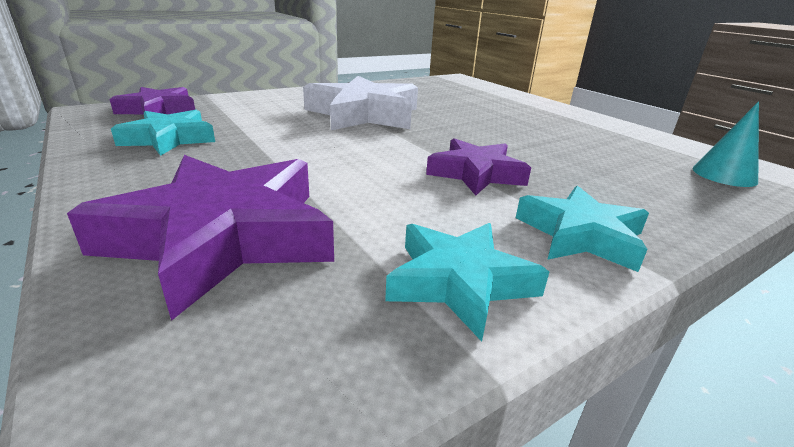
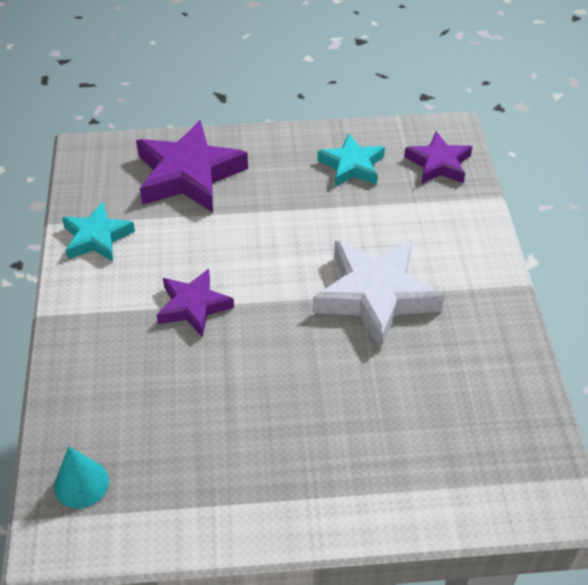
camera: 120 degrees right, 20 degrees up
turquoise star [516,186,649,272] -> none

